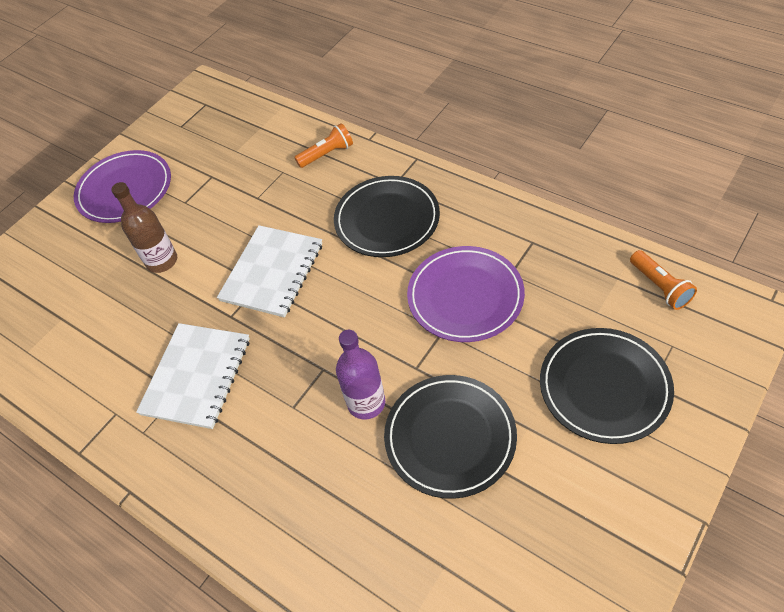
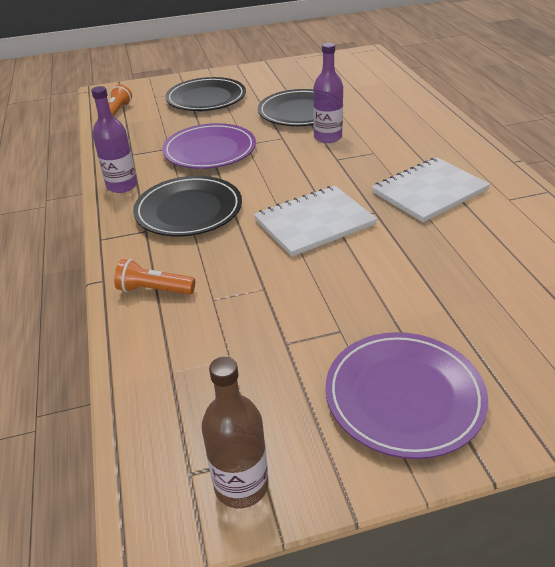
camera: 145 degrees left, 15 degrees down
brown bottle [111,182,177,273] -> brown bottle moved to [201,357,268,508]
none -> purple bottle [91,86,137,193]

